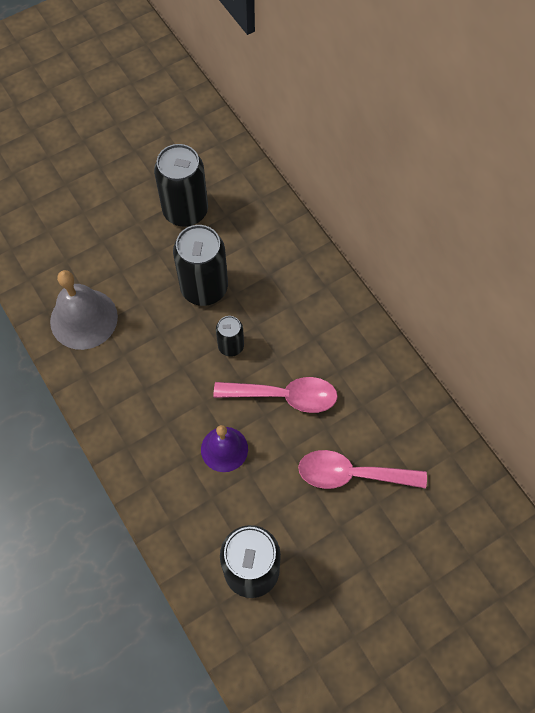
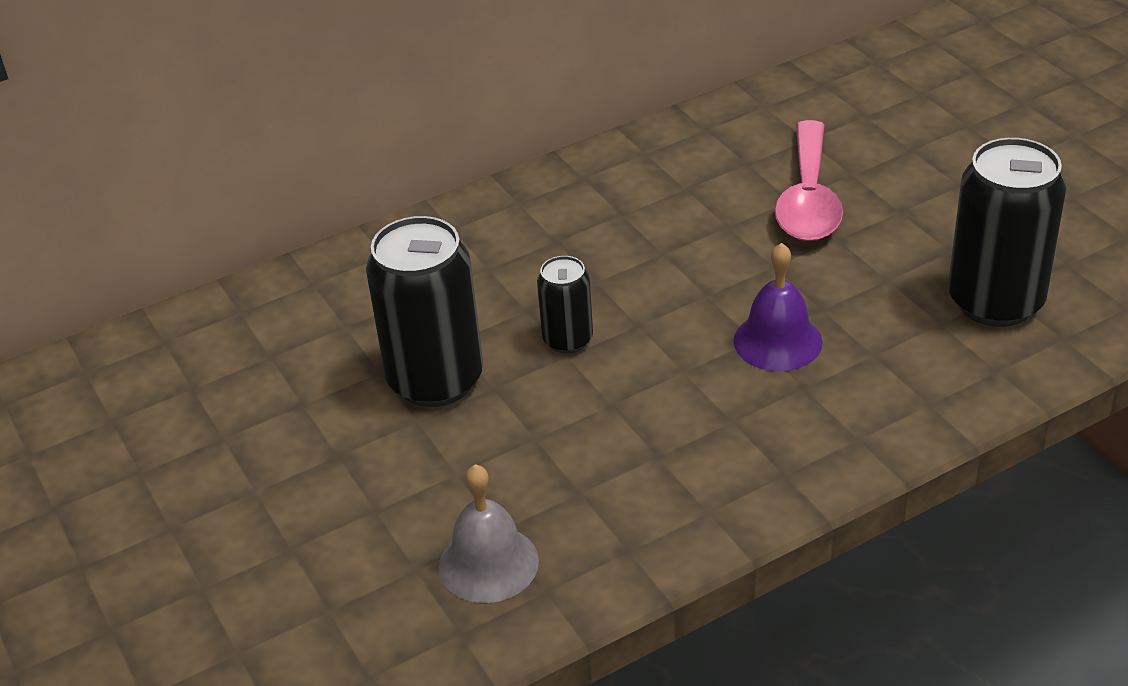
camera: 85 degrees left, 25 degrees down
grey bell [50,270,118,350] -> grey bell [439,464,539,603], size x0.66
black can [154,144,208,227] -> none
pink spoon [213,377,338,413] -> none

